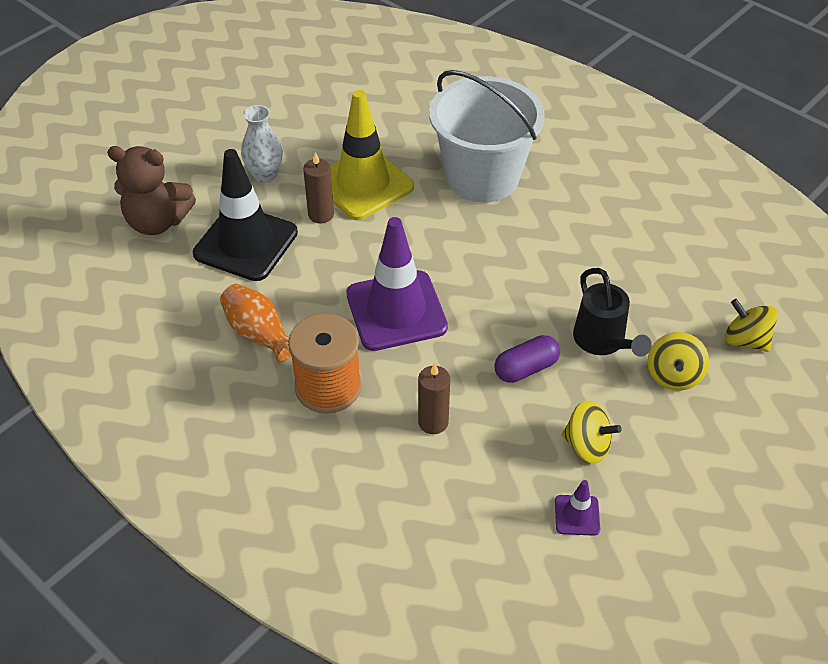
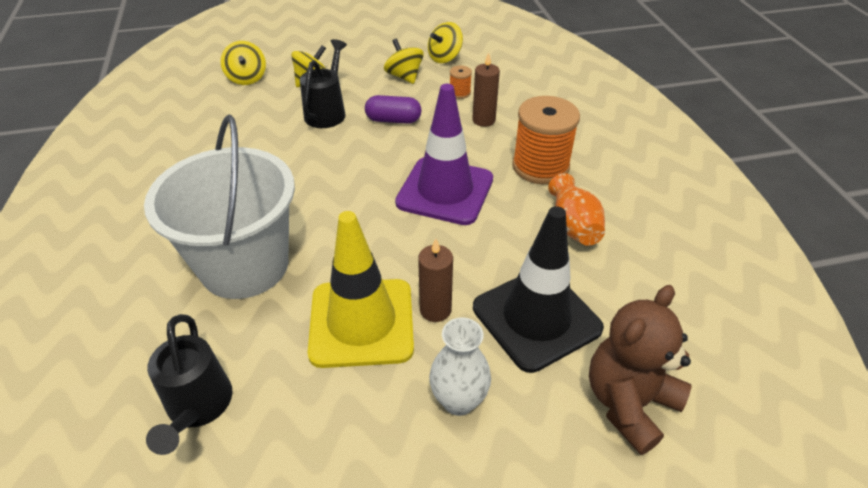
camera: 145 degrees left, 5 degrees down
brown teddy bear [107,146,196,235] -> brown teddy bear turned 90 degrees counterclockwise [589,285,691,455]
purple traffic cone [555,480,600,536] -> yellow spinning top [428,22,463,63]
none -> black watering can [146,314,232,455]
none -> orange spool [450,66,472,99]

